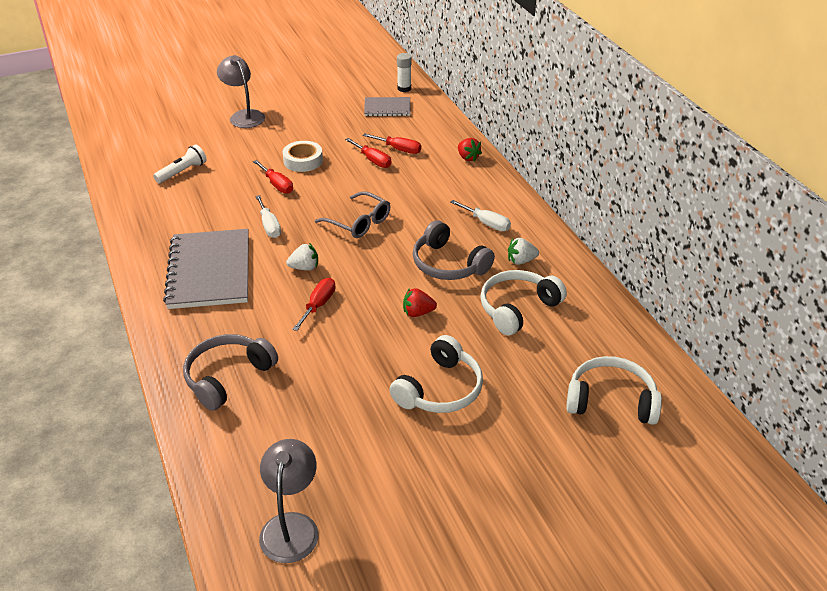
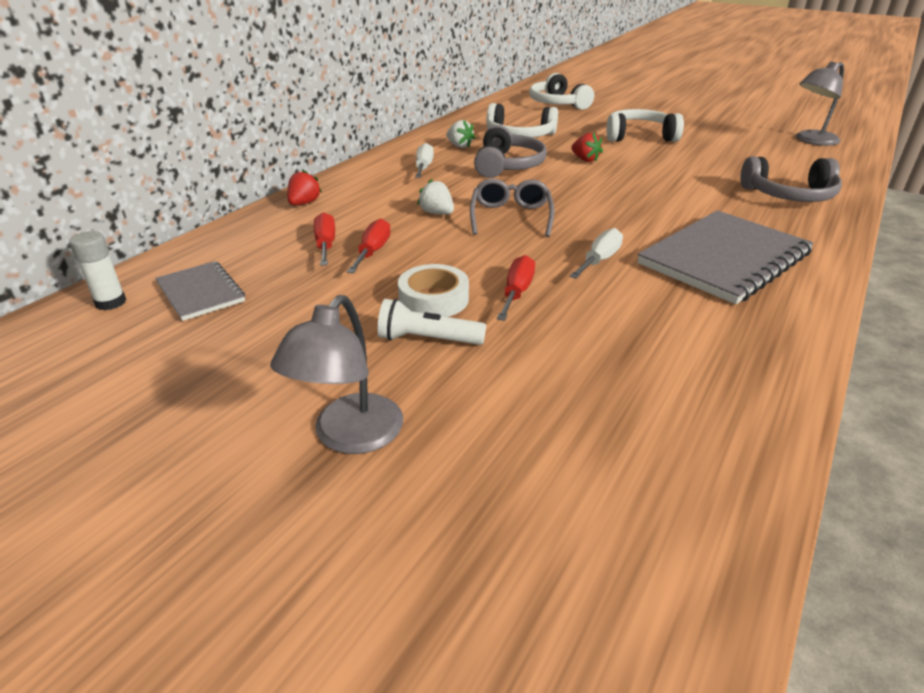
camera: 125 degrees left, 5 degrees down
white flashlight [153,144,206,184] -> white flashlight moved to [377,299,486,345]
white strawberry [286,243,318,271] -> white strawberry moved to [417,179,454,215]
red screwdriver [292,278,336,331] -> none

